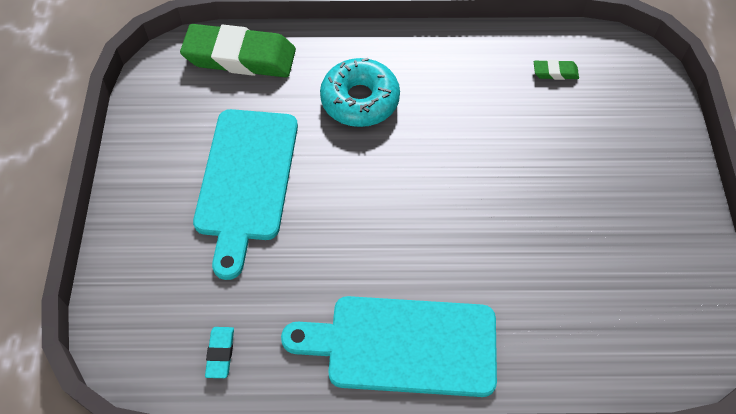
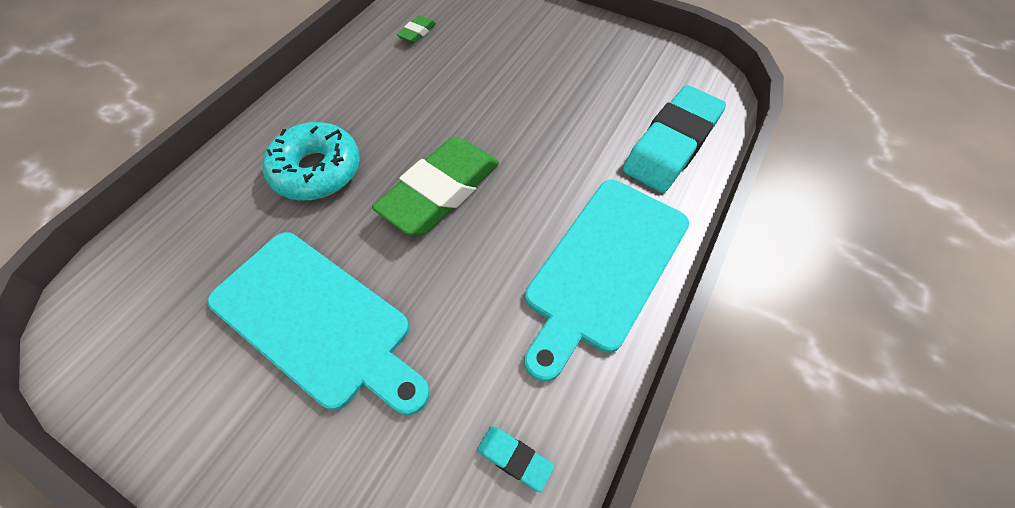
camera: 60 degrees left, 0 degrees up
green eraser [180,24,296,77] -> green eraser moved to [372,137,499,235]
none -> turquoise eraser [623,85,726,193]

